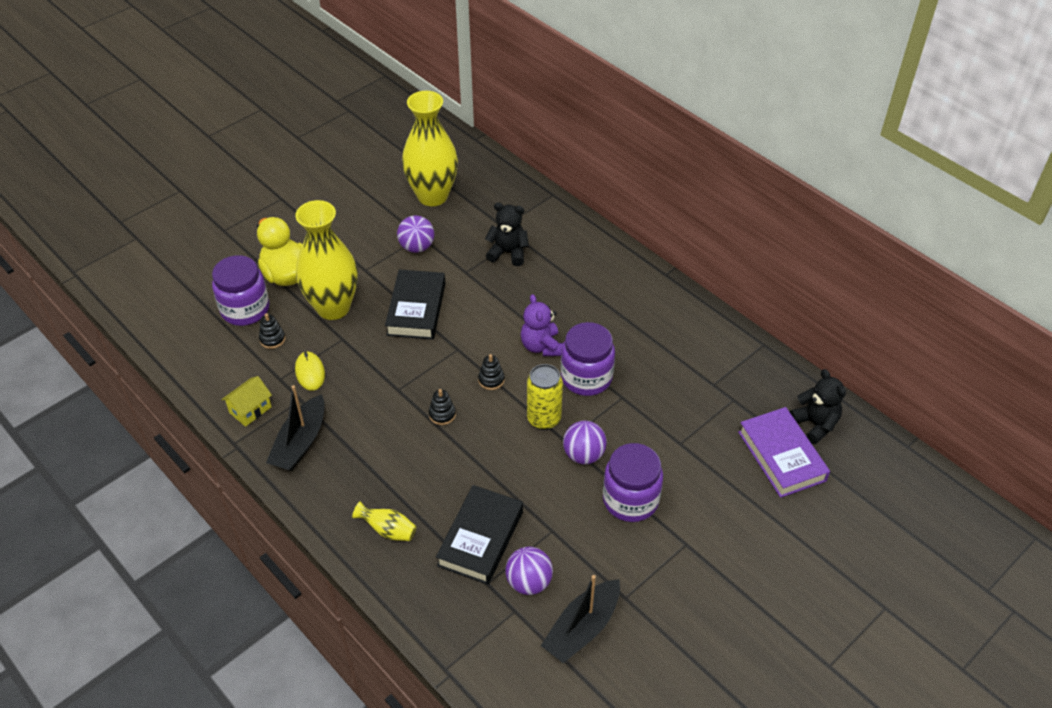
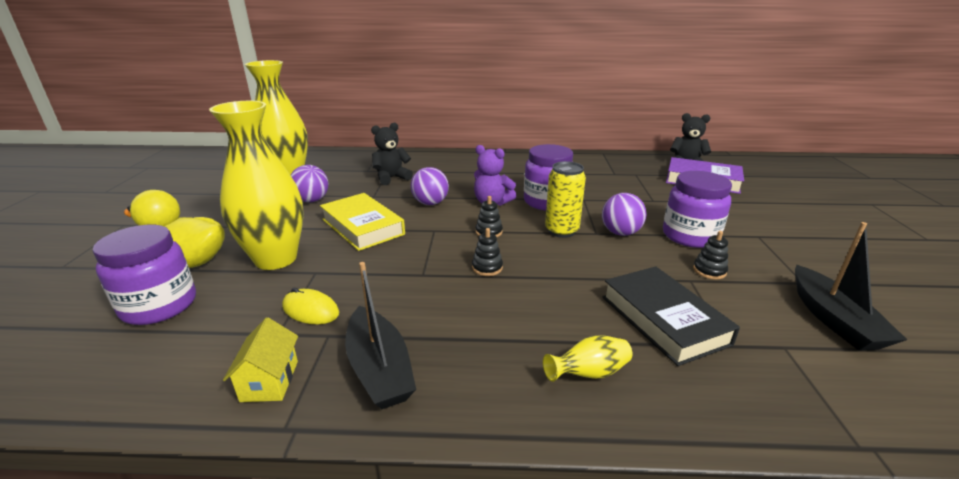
camera: 45 degrees left, 20 degrees down
black stacking toy [259,313,285,349] -> black stacking toy moved to [693,231,728,280]
black book [385,269,446,340] -> yellow book [320,193,405,251]
purple ball [505,547,553,595] -> purple ball moved to [411,167,449,205]

